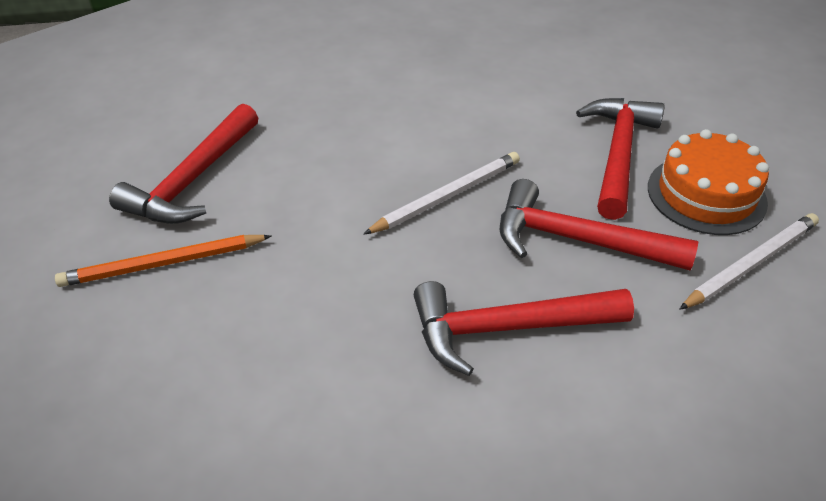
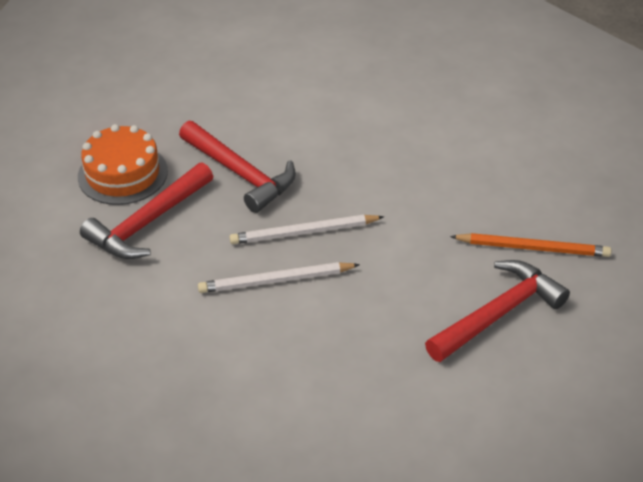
camera: 155 degrees left, 0 degrees up
red hammer [414,281,634,376] -> none
white pencil [679,213,819,310] -> white pencil moved to [198,262,360,293]

